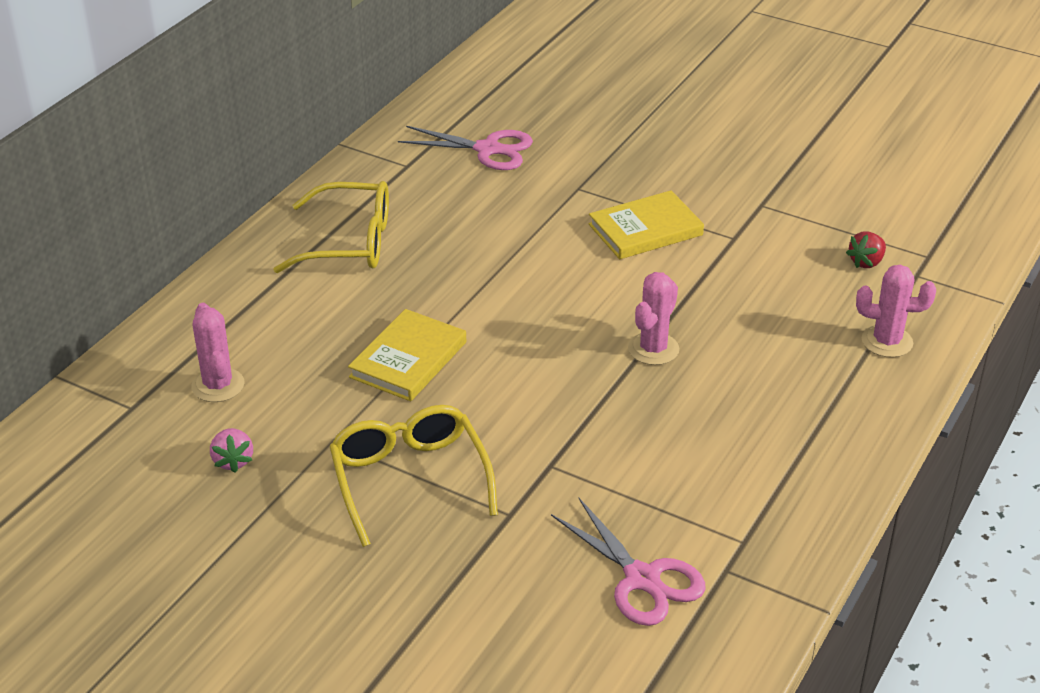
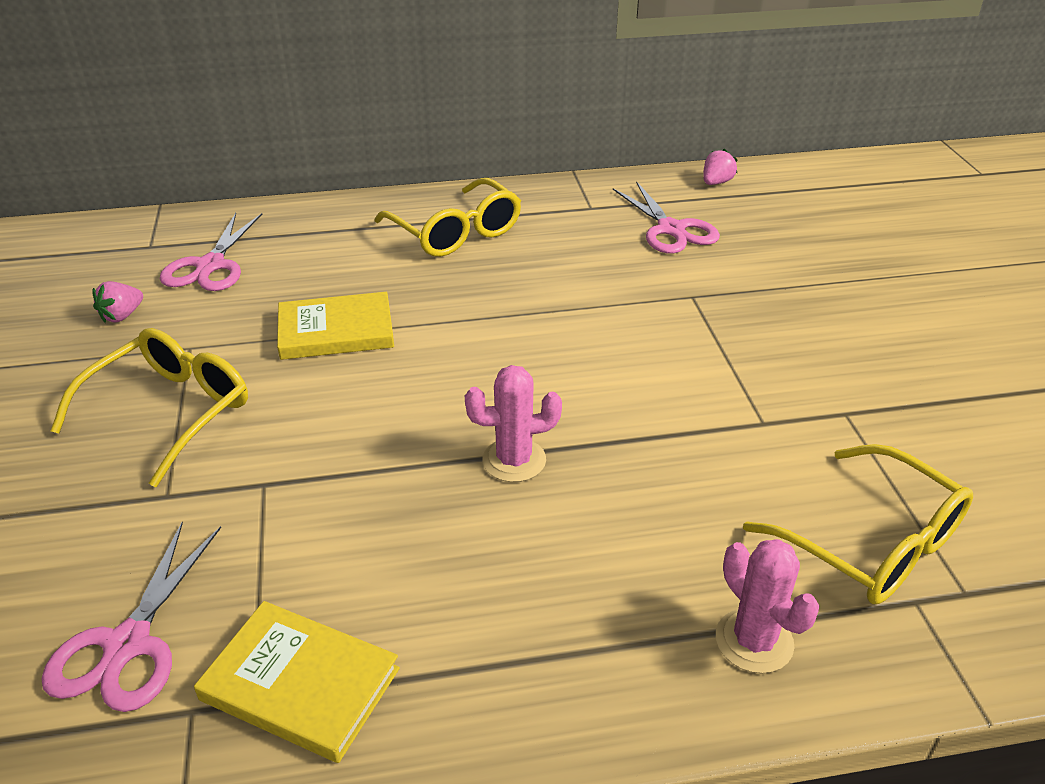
camera: 50 degrees right, 0 degrees up
pink cactus [191,303,245,402] -> pink scissors [160,213,262,291]
yellow book [589,190,704,259] -> yellow book moved to [194,601,400,763]
red strawberry [846,231,886,268] -> yellow glasses [743,444,973,604]
none -> pink strawberry [703,148,738,185]

